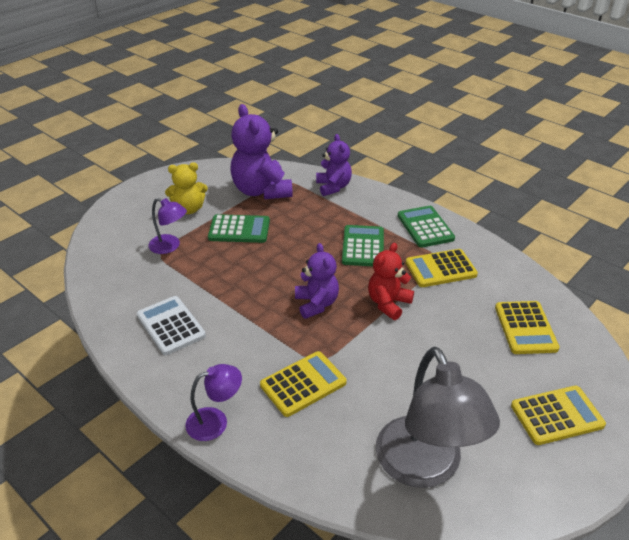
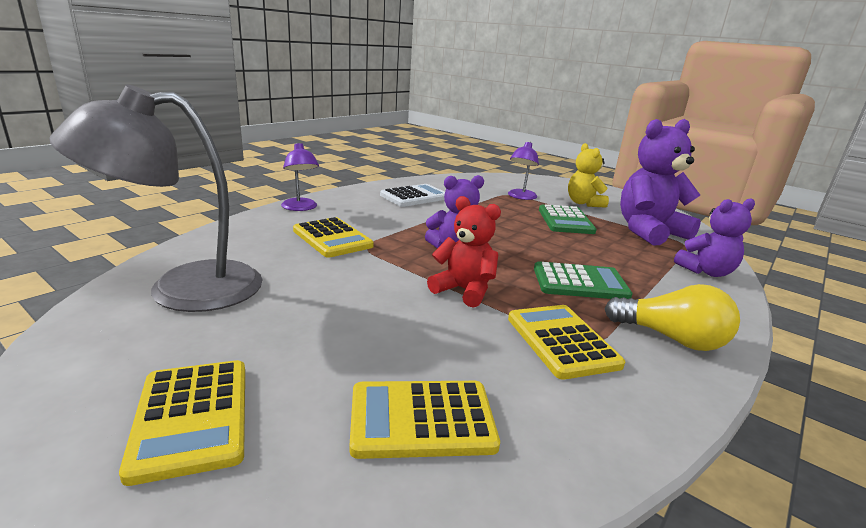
camera: 85 degrees right, 15 degrees down
green calculator [398,206,455,248] -> yellow light bulb [604,284,740,351]

